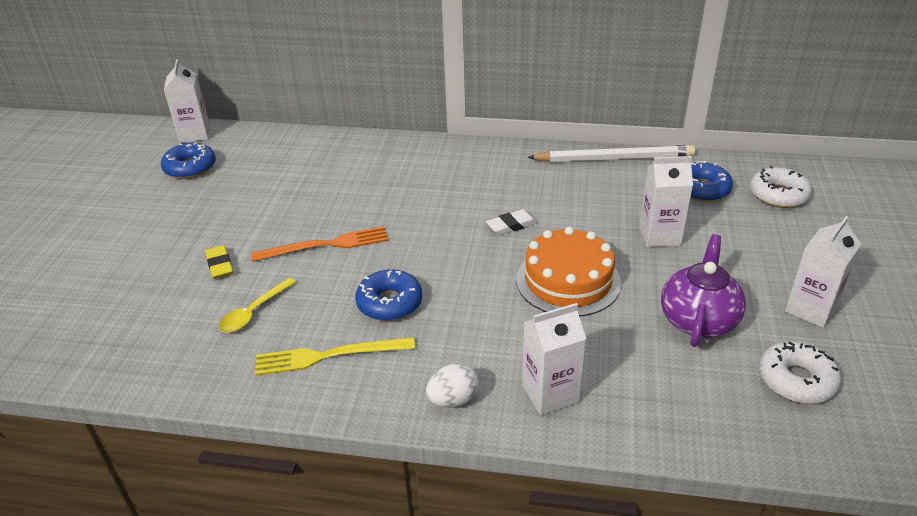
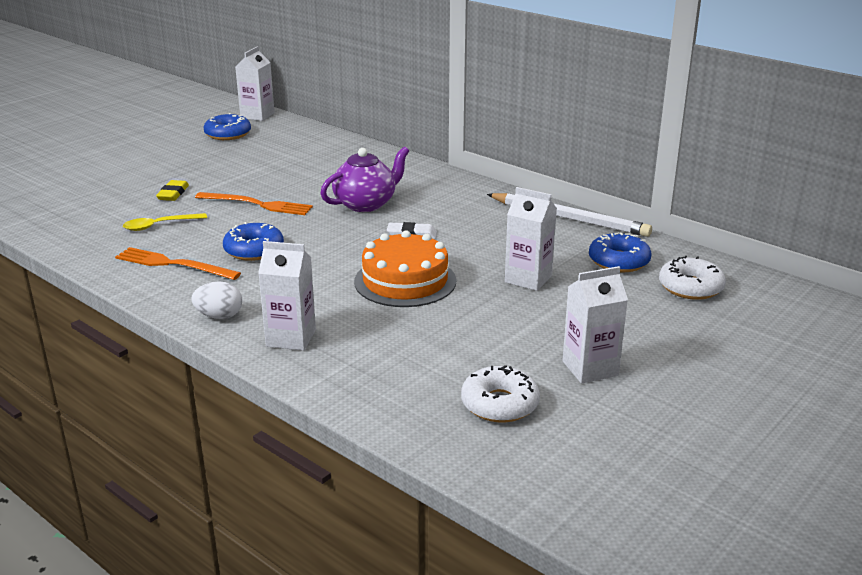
camera: 30 degrees right, 10 degrees down
yellow fork [255,337,415,376] -> orange fork [115,247,241,280]
purple teapot [661,234,746,347] -> purple teapot moved to [320,146,409,212]

